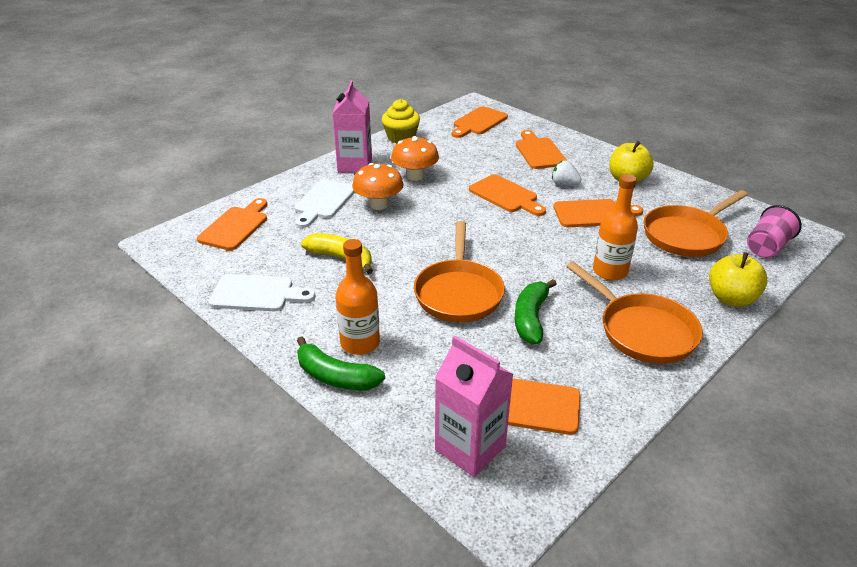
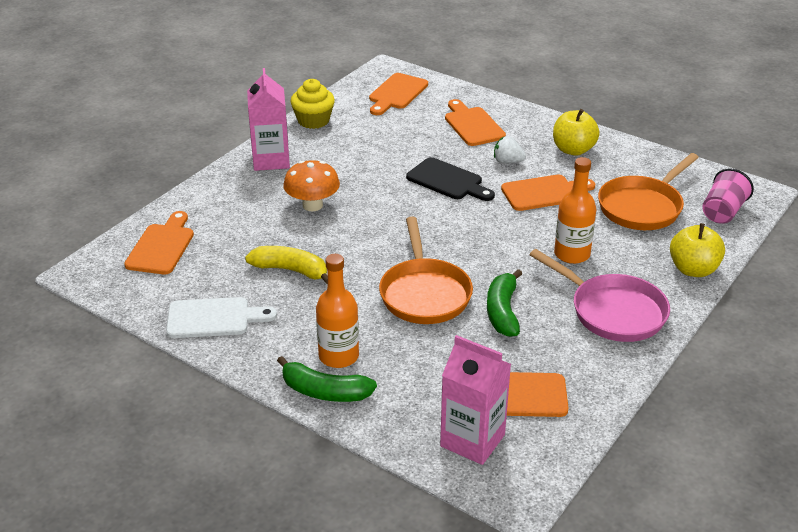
camera: 10 degrees left, 0 degrees up
white cutting board [295,180,355,228] -> none
orange mushroom [391,136,439,181] -> none
orange cutting board [469,174,546,216] -> black cutting board [406,157,495,201]
orange pan [566,262,703,364] -> pink pan [529,249,670,342]

